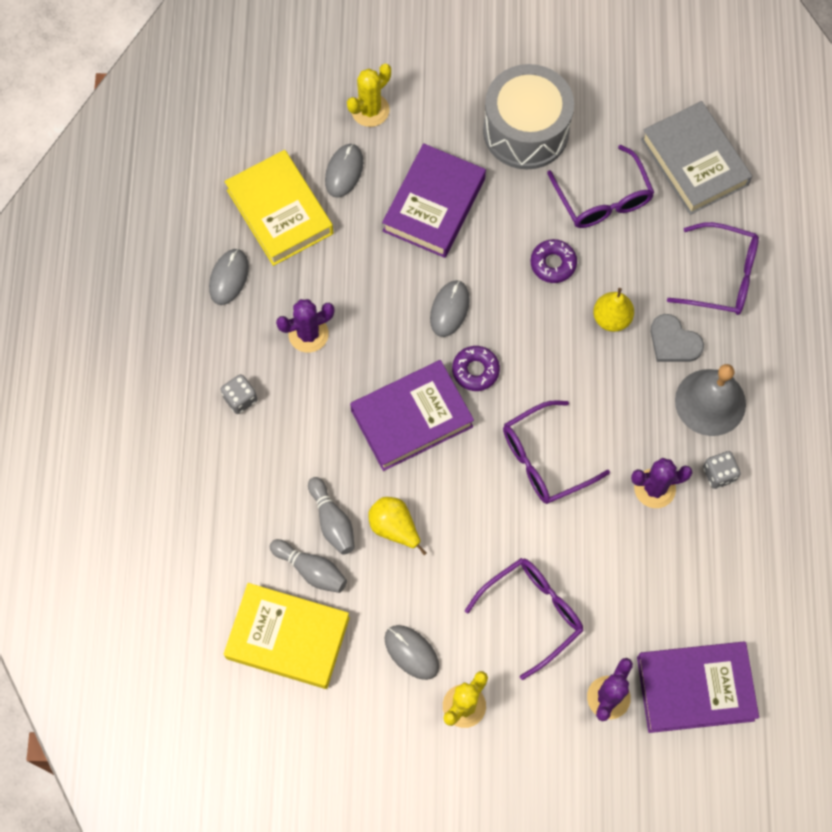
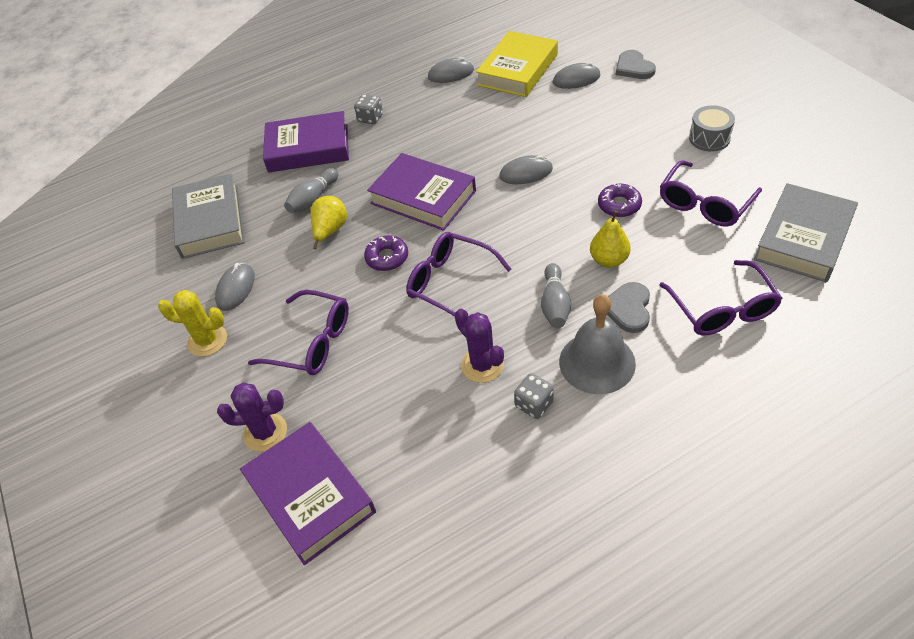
camera: 65 degrees right, 20 degrees down
yellow book [224,583,350,689] -> grey book [172,173,245,259]
grey bowling pin [270,539,347,593] -> grey bowling pin moved to [541,263,571,328]
purple cactus [276,299,334,353] -> none
yellow cactus [347,64,391,127] -> grey heart [616,50,656,79]
purple book [382,143,486,258] -> purple book moved to [263,111,349,173]
purple donut [452,346,500,391] -> purple donut moved to [364,236,408,271]
grey drum [483,64,574,169] -> grey drum [689,105,735,152], size x0.51

